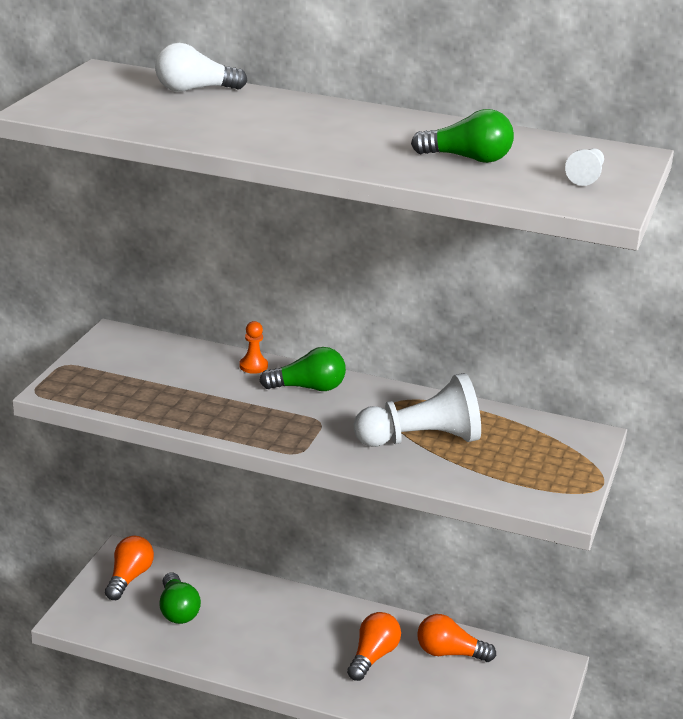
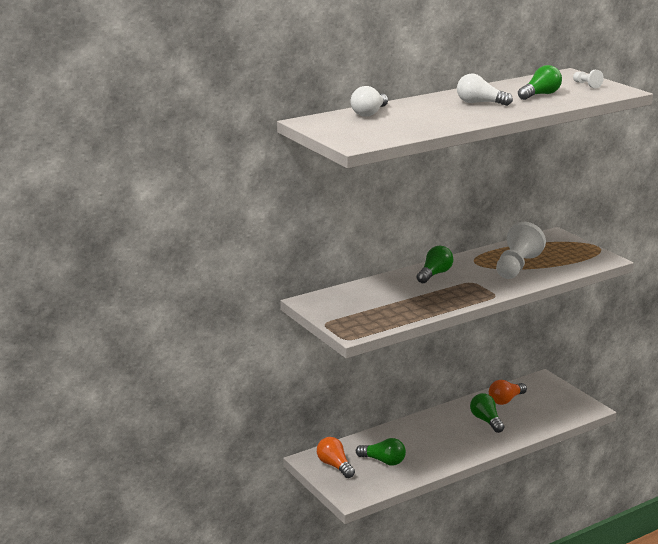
camera: 50 degrees left, 5 degrees down
orange pawn [239,321,268,374] -> none
orange light bulb [347,612,401,681] -> green light bulb [470,393,505,433]
none -> white light bulb [457,74,513,106]

